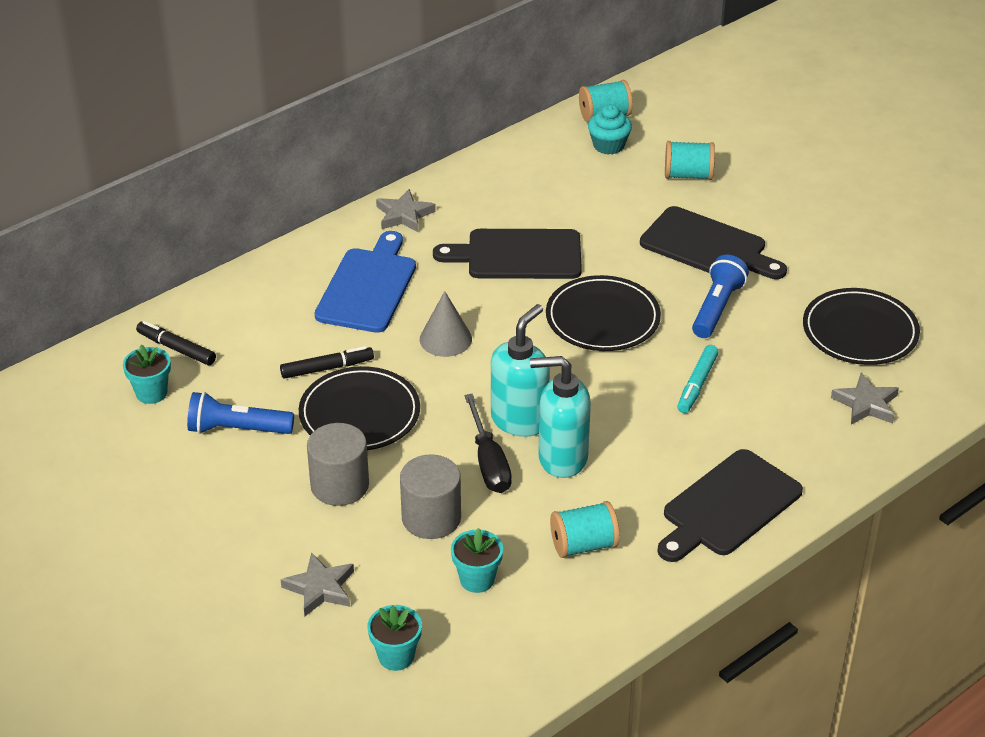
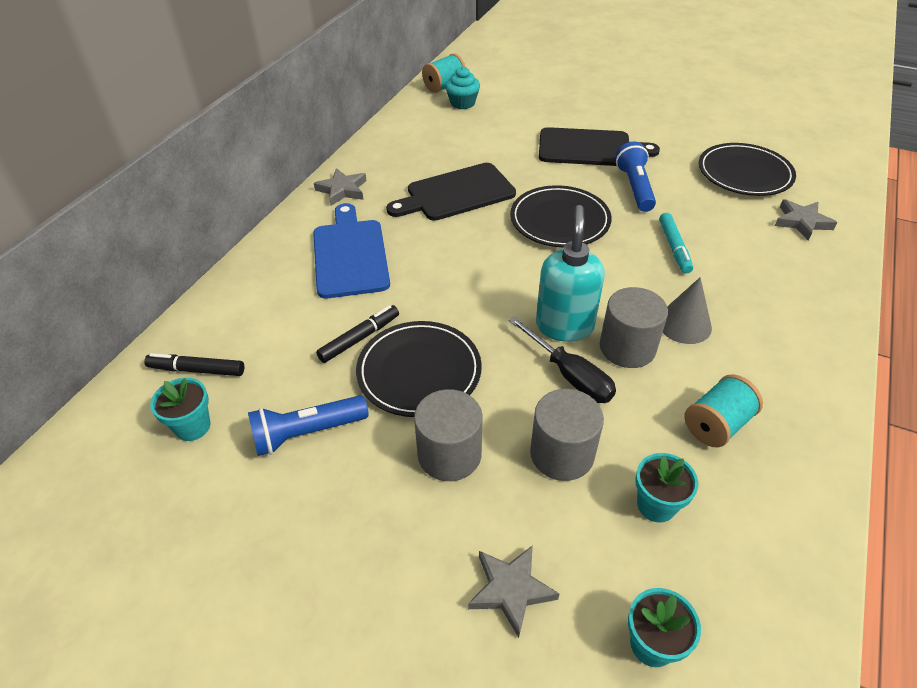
camera: 25 degrees left, 5 degrees up
grey cone [420,291,472,357] -> grey cone moved to [663,277,712,344]
turquoise soap dispenser [530,356,591,478] -> grey cylinder [600,287,668,368]
black cutting board [657,449,803,562] -> none
turquoise spool [665,141,715,180] -> none

